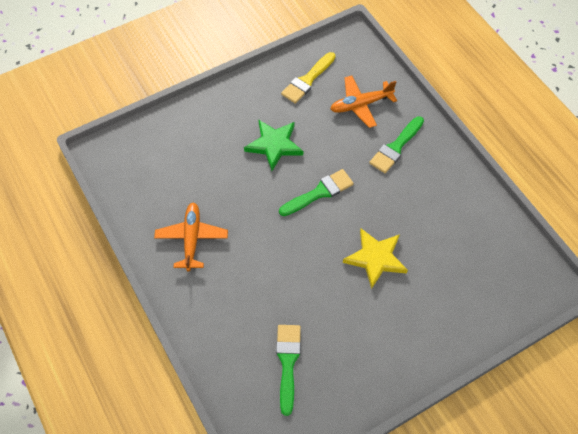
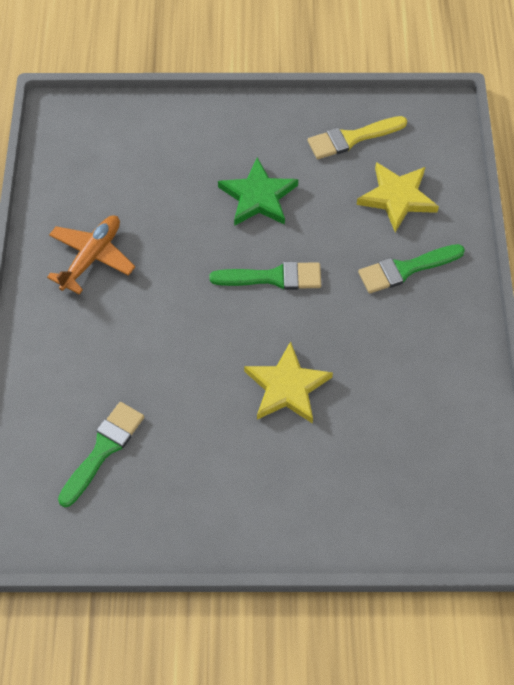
camera: 30 degrees right, 0 degrees up
orange plane [330,76,397,128] -> yellow star [357,162,439,232]

